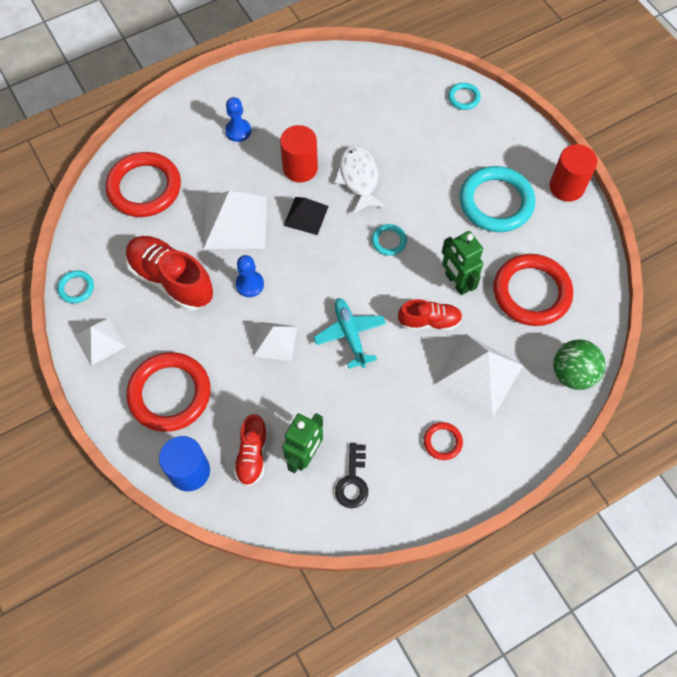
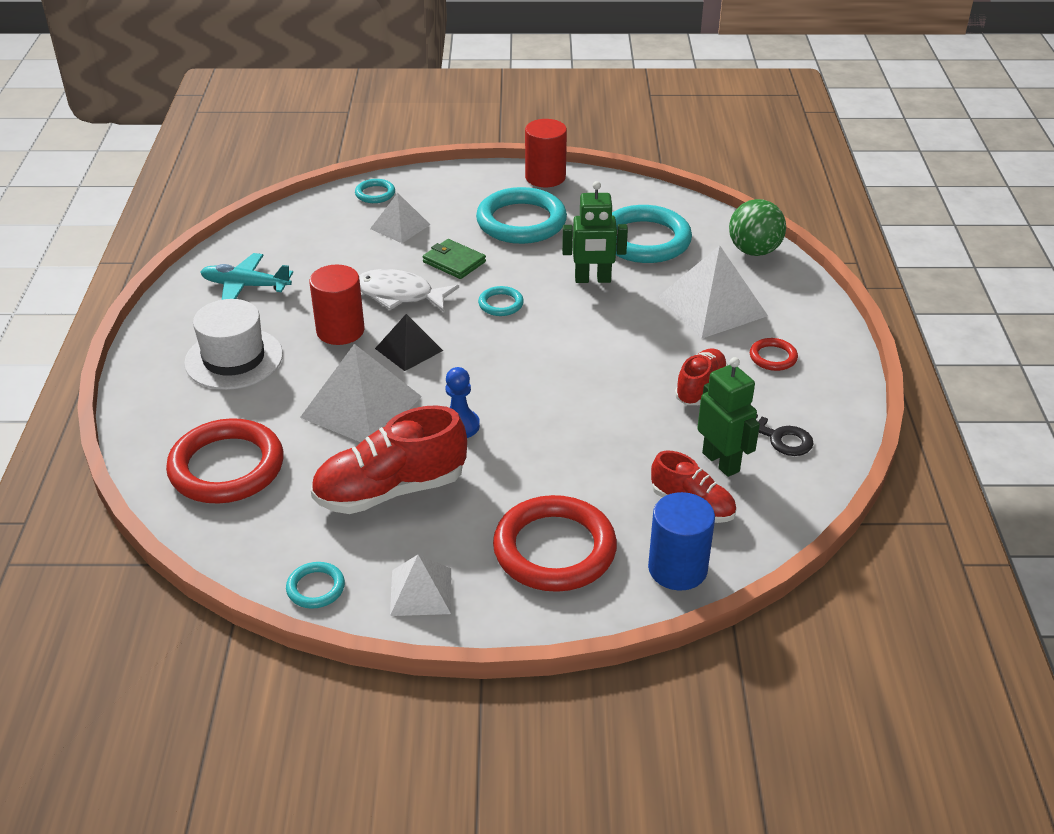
camera: 60 degrees left, 25 degrees down
blue pawn [225,97,251,142] -> white hat [184,299,283,390]
white pyramid [254,322,297,361] -> white pyramid moved to [370,193,430,243]
turquoise plane [314,298,386,369] -> turquoise plane moved to [200,253,293,300]
red shoe [398,299,462,331] -> red shoe moved to [675,348,728,405]
red ring [494,254,573,326] -> turquoise ring [612,205,692,263]
none -> green wallet [423,239,486,279]

